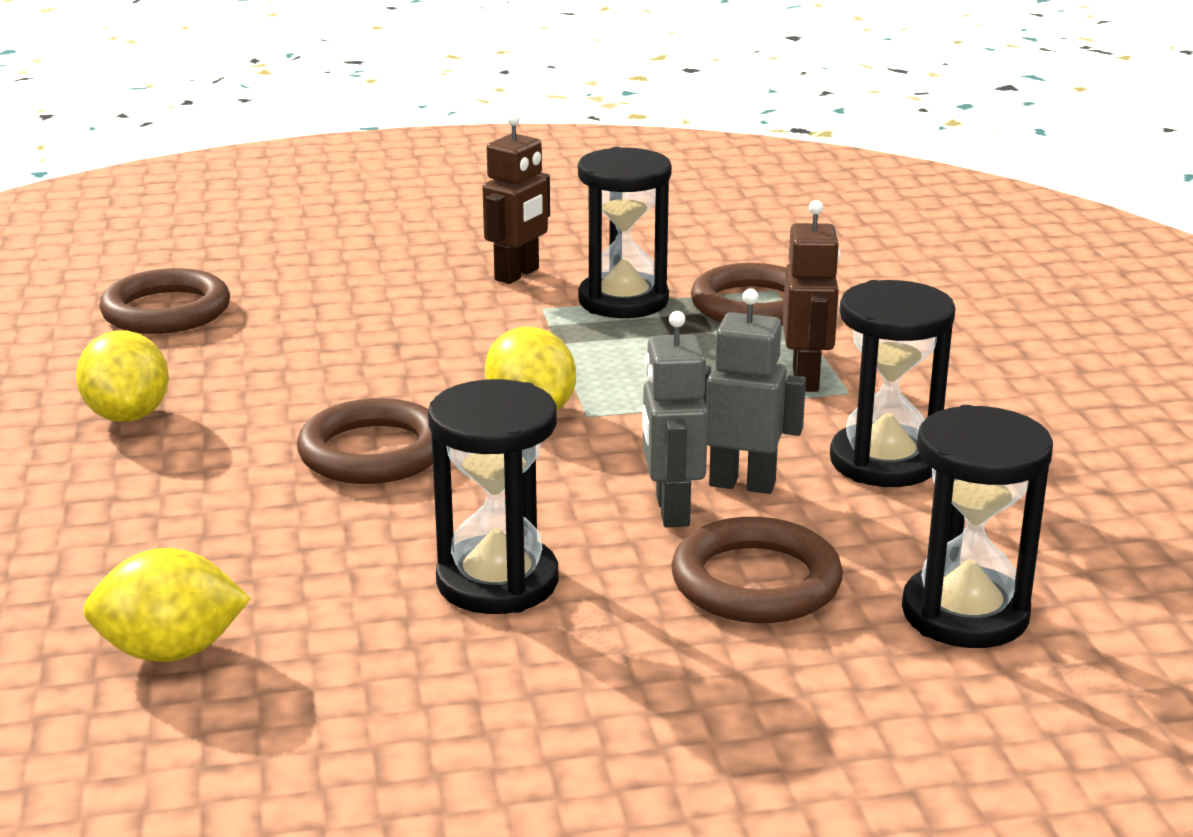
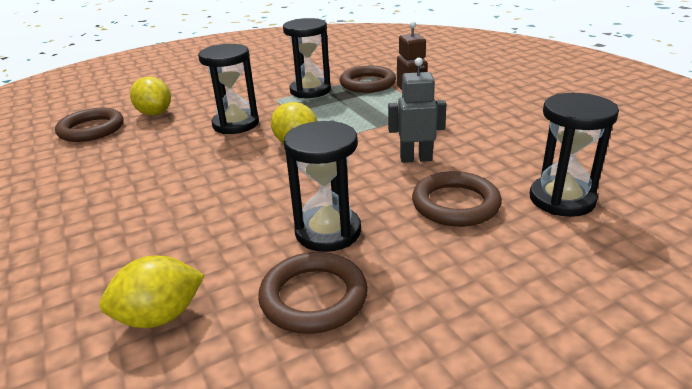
camera: 15 degrees left, 5 degrees up
yellow lemon [76,330,169,422] -> yellow lemon moved to [130,77,171,116]
brown ring [297,398,433,484] -> brown ring moved to [258,252,368,334]
brown robot [482,113,550,284] -> none
grey robot [642,311,708,527] -> none
black hourglass [830,280,955,487] -> black hourglass moved to [198,44,259,134]

